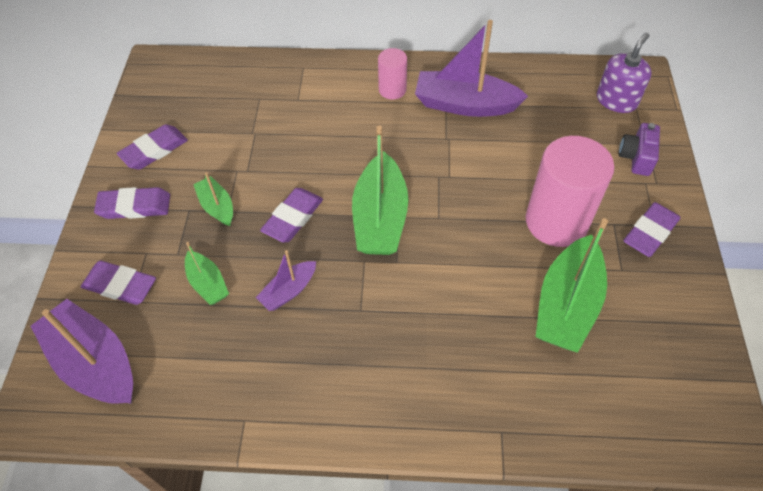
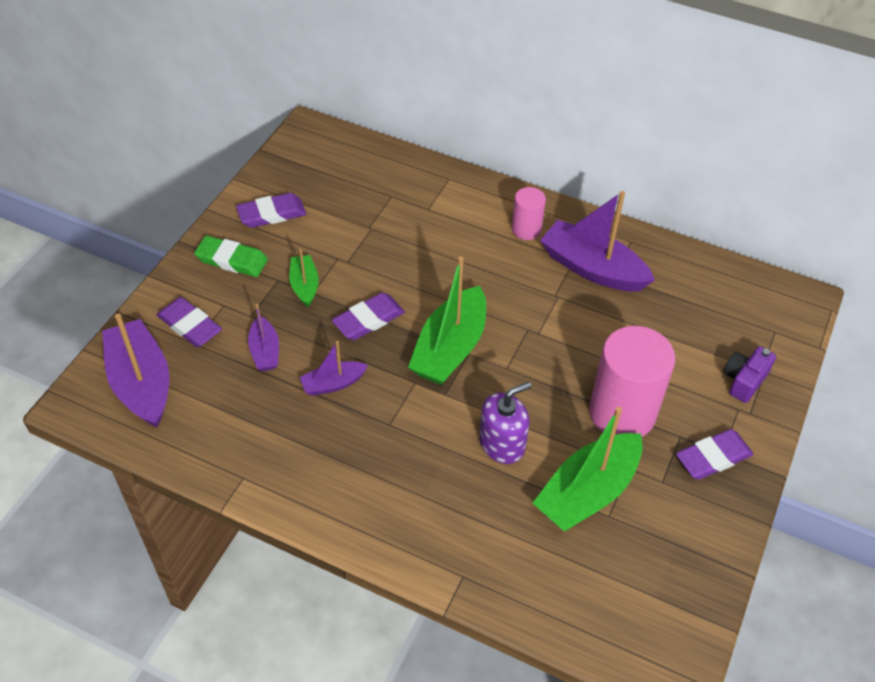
camera: 20 degrees right, 5 degrees down
purple eraser [94,187,170,219] -> green eraser [194,236,268,277]
green boat [185,242,229,305] -> purple boat [248,304,279,371]
purple soap dispenser [597,33,652,113] -> purple soap dispenser moved to [479,382,532,464]

